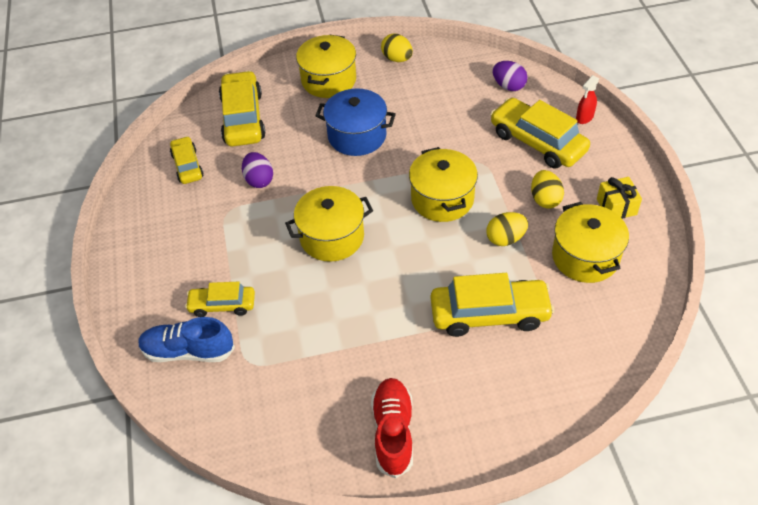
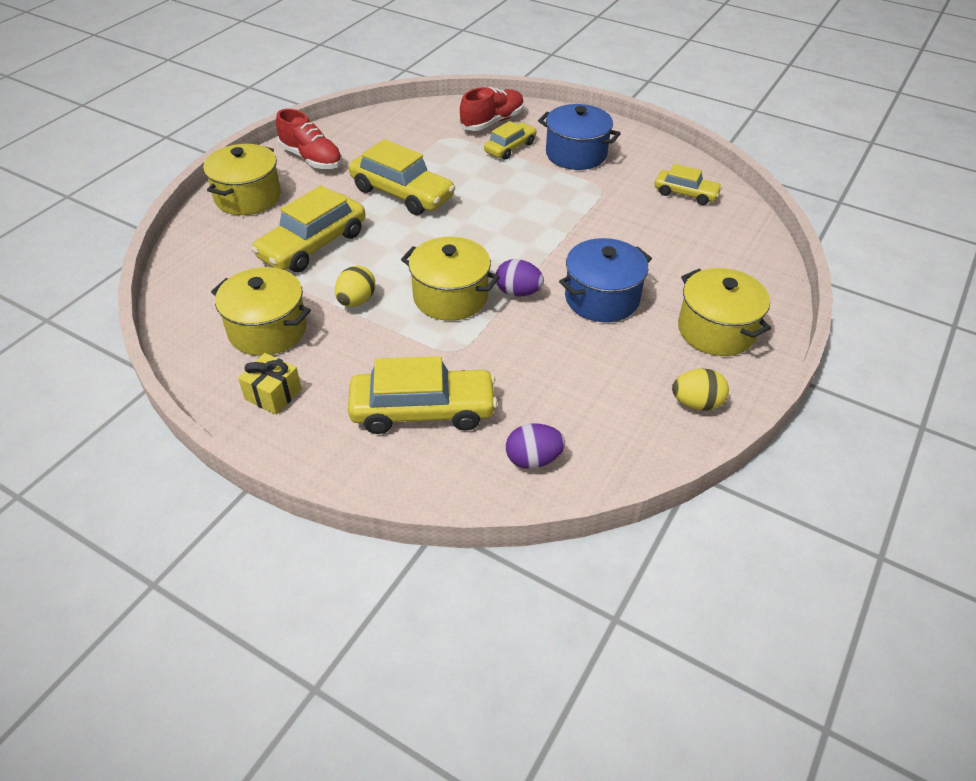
camera: 130 degrees right, 5 degrees down
blue shoe [138,317,235,362] -> red shoe [459,87,524,131]
yellow car [219,71,266,147] -> yellow car moved to [349,139,455,215]
purple egg [242,152,273,188] -> purple egg moved to [496,259,544,297]
yellow pot [285,186,373,262] -> yellow pot moved to [203,144,281,215]
yellow egg [531,170,564,209] -> none
red spray bottle [576,75,599,124] -> none
none -> blue pot [538,104,621,170]

